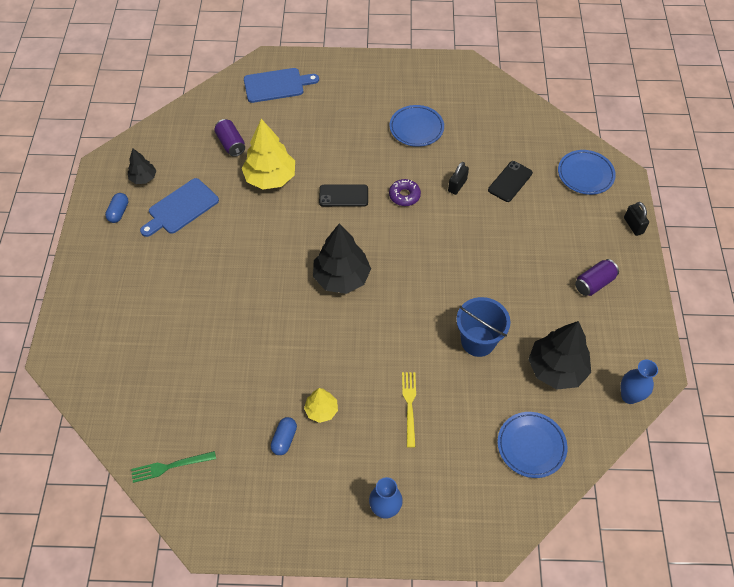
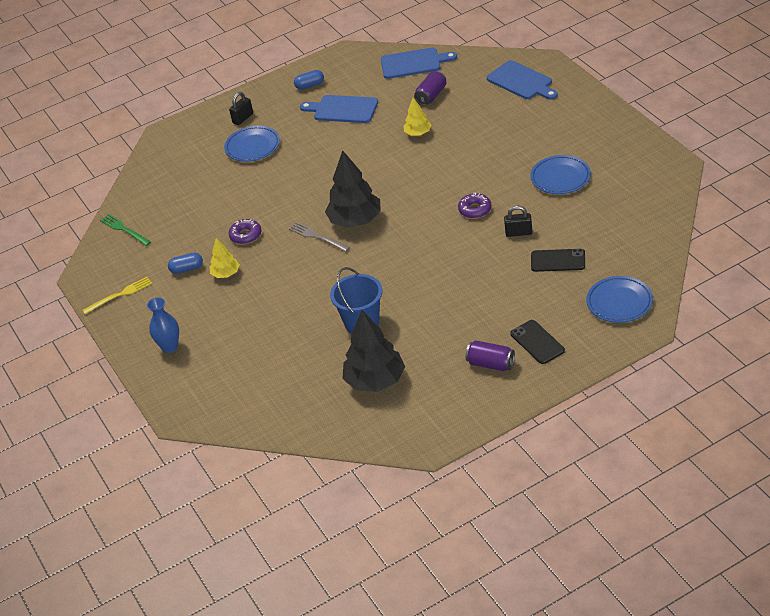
camera: 65 degrees right, 15 degrees down
black tree [128,149,156,184] -> none
yellow tree [242,119,295,190] -> yellow tree [404,97,432,136], size x0.53
black phone [319,185,368,207] -> black phone moved to [510,320,565,364]
yellow fork [402,372,416,448] -> yellow fork moved to [82,277,152,314]
blue plate [497,412,567,478] -> blue plate moved to [224,126,280,162]
blue vase [621,360,658,404] -> none
black padlock [624,202,649,236] -> black padlock moved to [229,92,253,125]
none -> purple donut [229,219,261,244]
none -> grey fork [289,222,350,252]
none -> blue cutting board [381,48,457,79]

